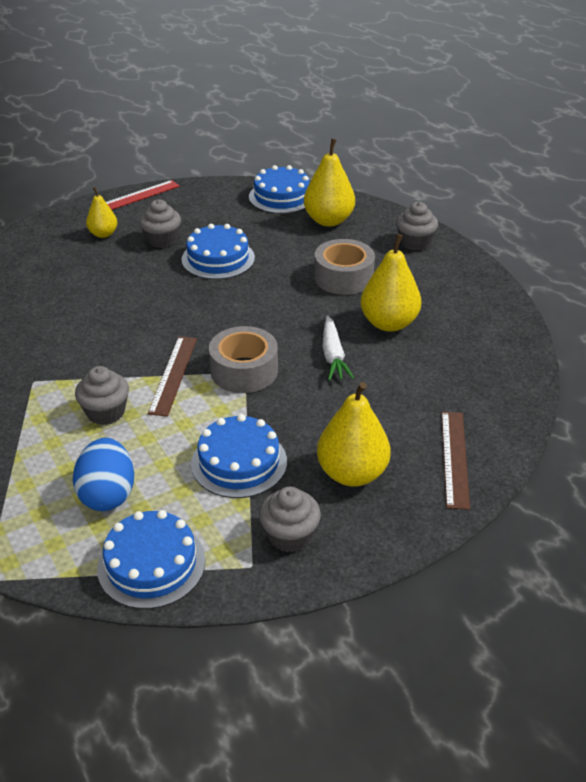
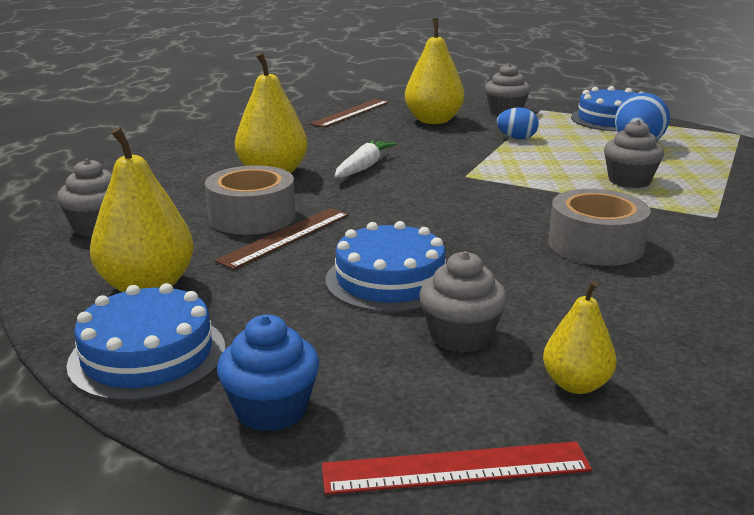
camera: 150 degrees left, 15 degrees down
brown ruler [148,336,197,417] -> brown ruler moved to [214,208,349,270]
blue cake [191,414,287,498] -> blue egg [497,107,539,139]
grey tape [209,326,278,393] -> grey tape moved to [548,189,651,266]
none -> blue cupcake [217,315,320,431]

